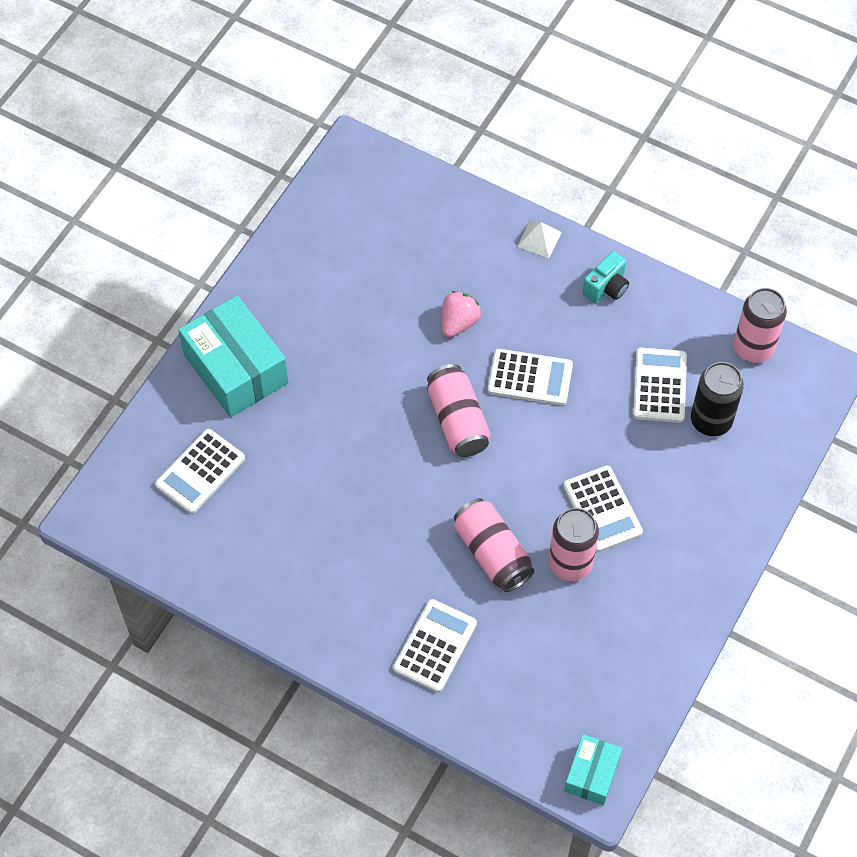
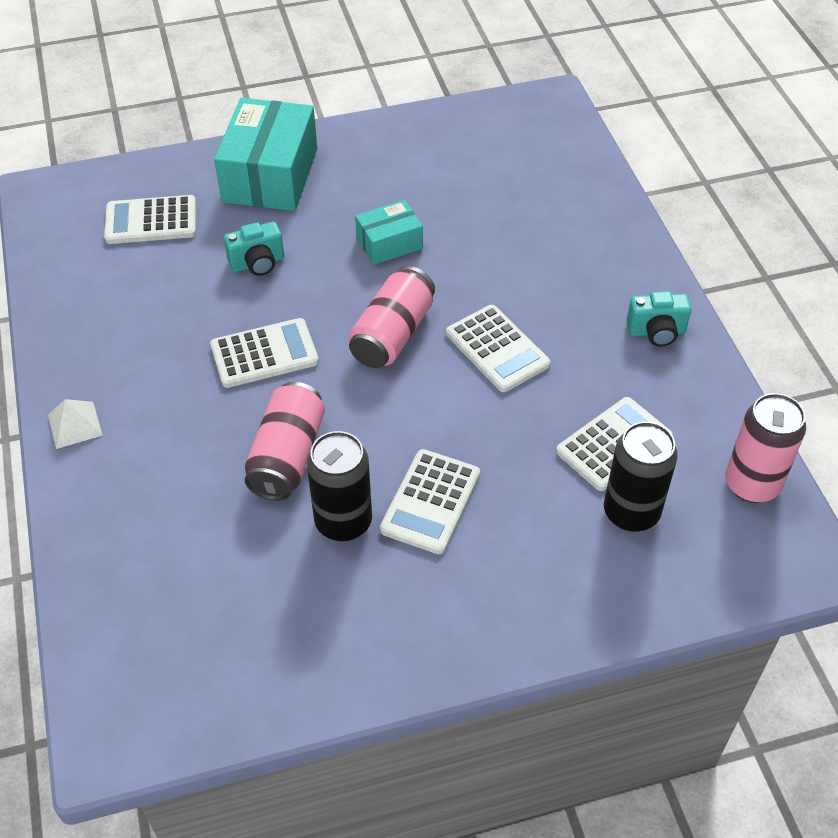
camera: 45 degrees right, 10 degrees down
white calculator [393,599,477,692] -> white calculator moved to [210,318,319,388]
pink strawberry [442,291,481,337] -> none
white pyramid [517,220,562,259] -> white pyramid moved to [48,399,103,449]
pink can [549,508,599,581] -> black can [307,431,372,542]
turquoise box [564,734,622,805] -> turquoise box moved to [355,200,423,265]
none -> turquoise camera [224,222,284,276]

